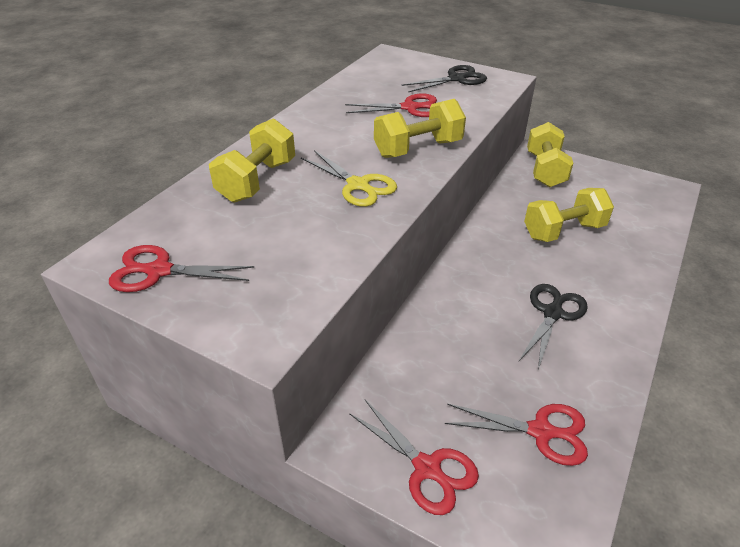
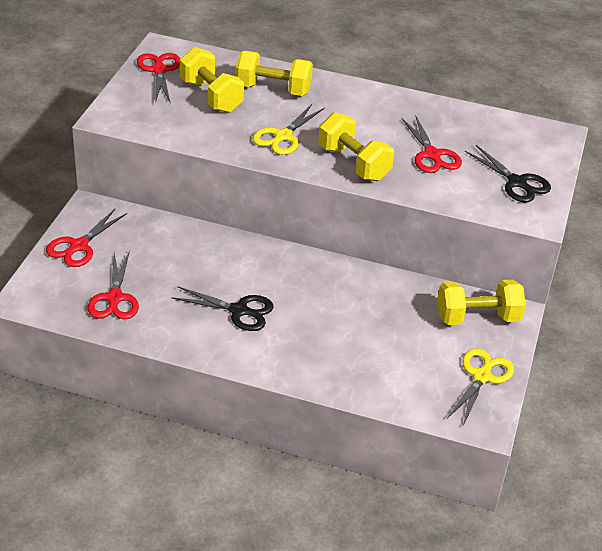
camera: 75 degrees right, 0 degrees up
yellow dumbbell [524,188,614,242] -> yellow dumbbell moved to [180,47,244,113]
none -> yellow scissors [447,348,514,426]

